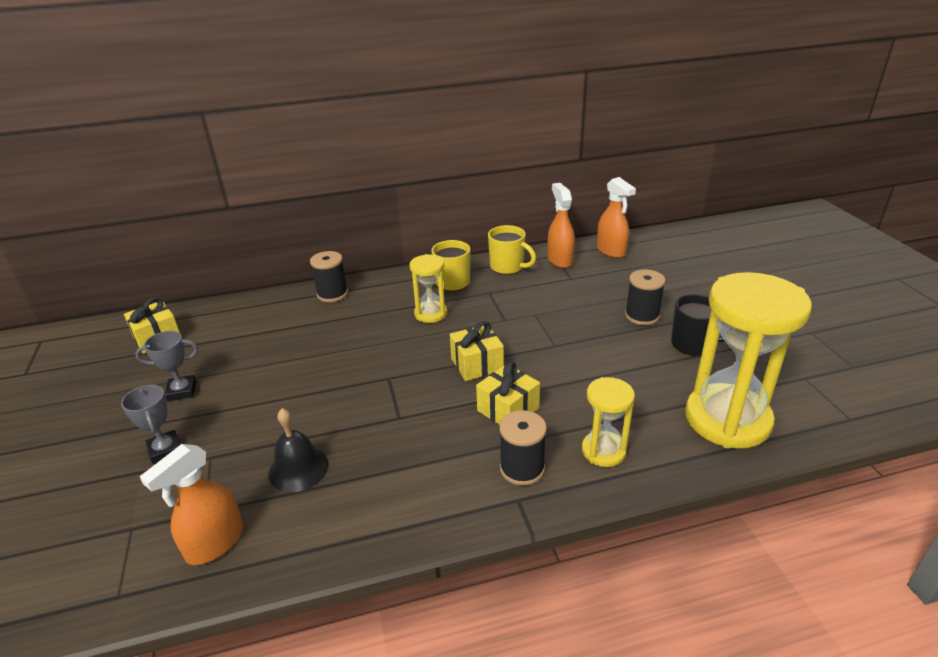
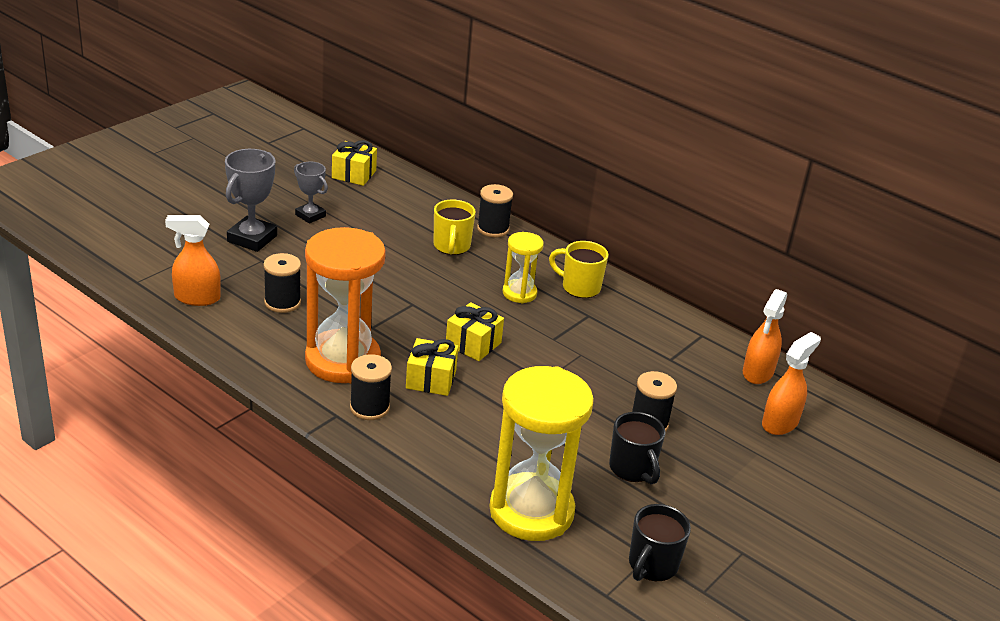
camera: 50 degrees right, 0 degrees up
grey trophy [121,385,180,464] -> grey trophy [225,149,277,252], size x1.60
black bell [268,408,329,492] -> black spool [263,253,301,313]
yellow mug [488,225,536,275] -> yellow mug moved to [434,200,476,255]
orange spray bottle [547,183,575,268] -> orange spray bottle moved to [762,332,821,435]
yellow hourglass [582,377,635,467] -> none
none -> orange hourglass [305,227,386,383]
none -> black mug [629,504,691,581]

